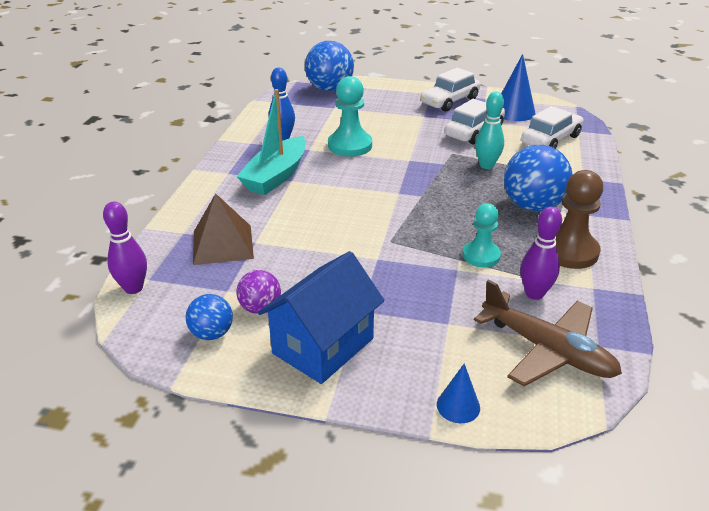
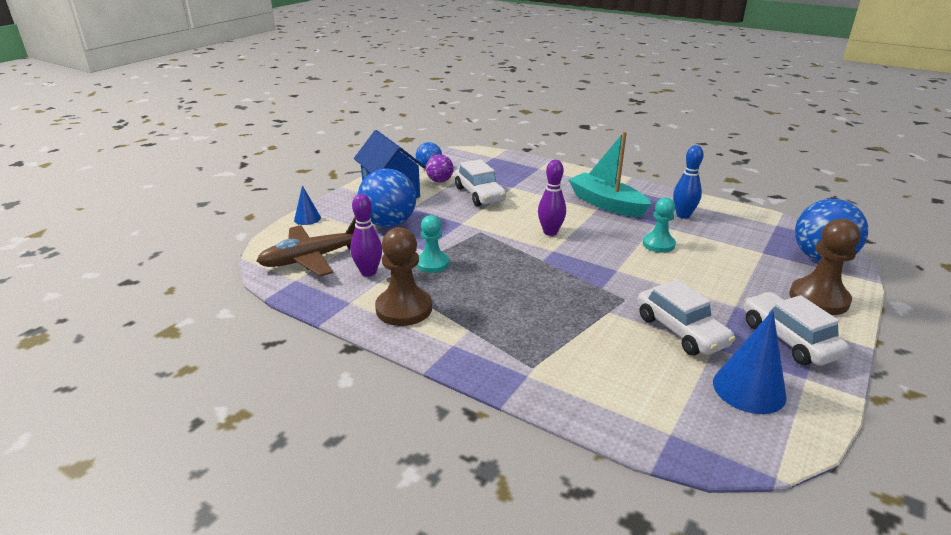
camera: 110 degrees right, 5 degrees down
purple bowling pin [103,201,147,294] -> purple bowling pin moved to [538,160,566,236]
brown pyramid [193,193,254,265] -> none
turquoise pawn [328,76,372,157] -> turquoise pawn [643,197,676,253], size x0.66
turquoise bowling pin [475,92,504,169] -> none
blue ball [504,145,573,211] -> blue ball moved to [358,168,416,227]
white car [521,106,583,149] -> white car moved to [455,159,506,206]
none -> brown pawn [789,219,861,315]

